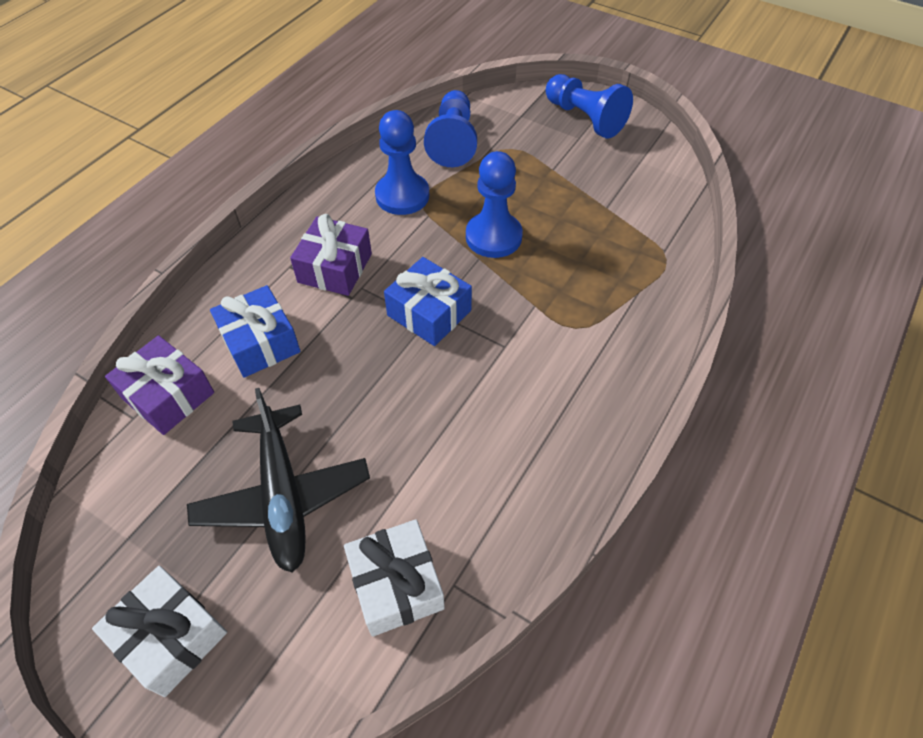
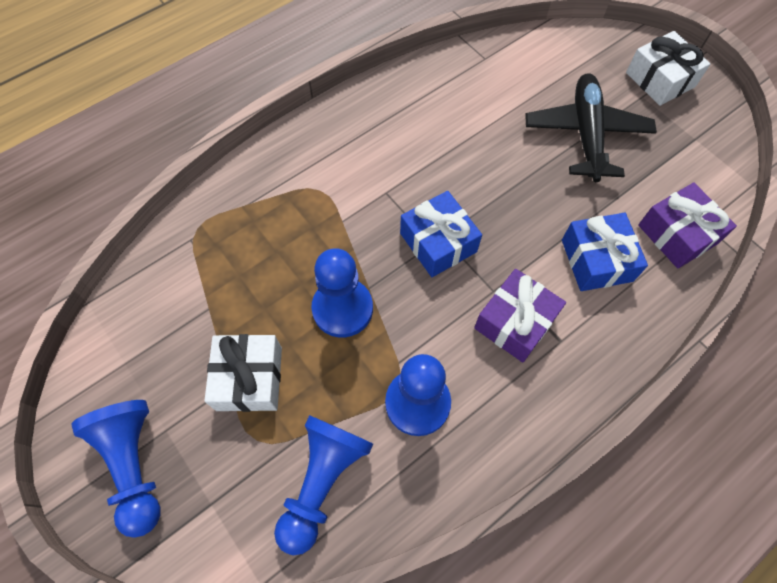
camera: 160 degrees left, 10 degrees up
white gift [344,519,445,637] -> white gift moved to [204,334,282,412]

